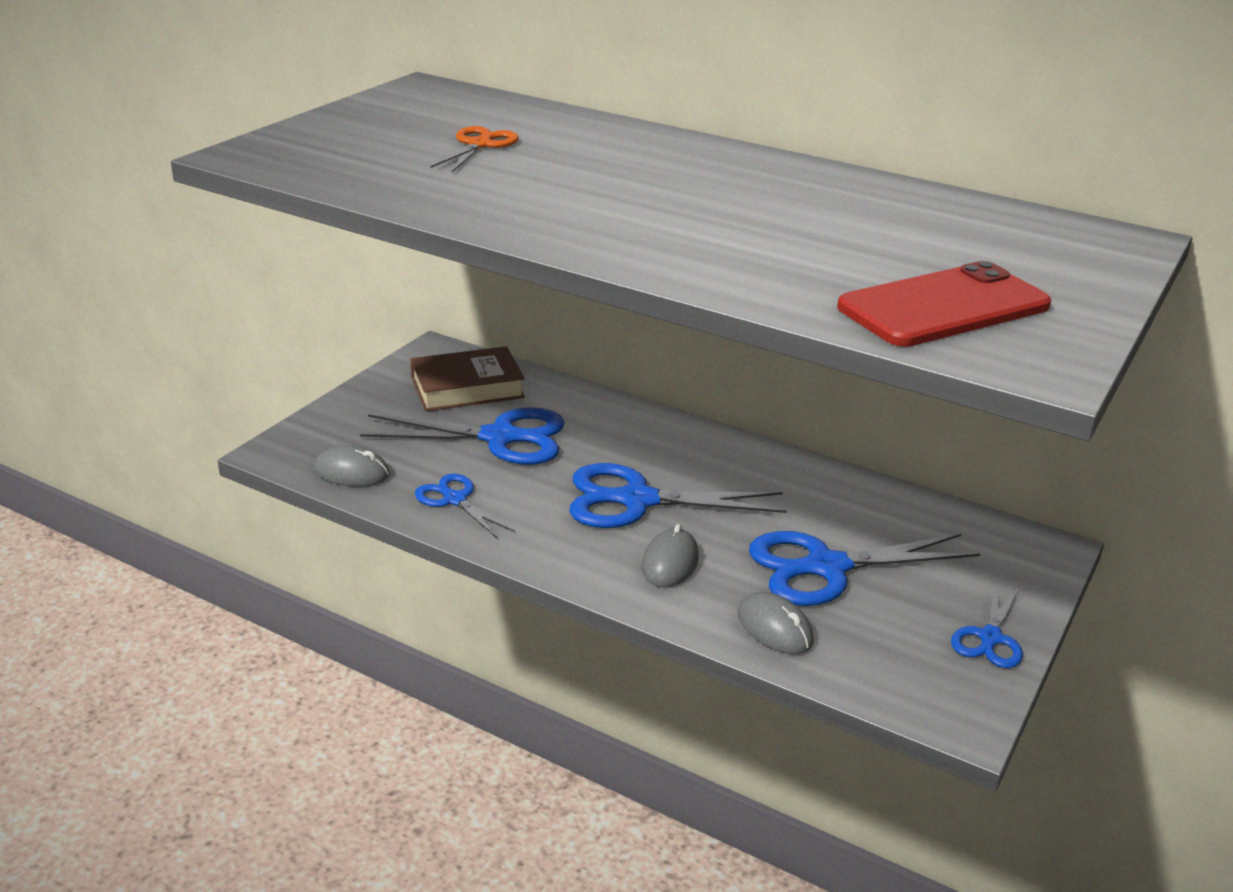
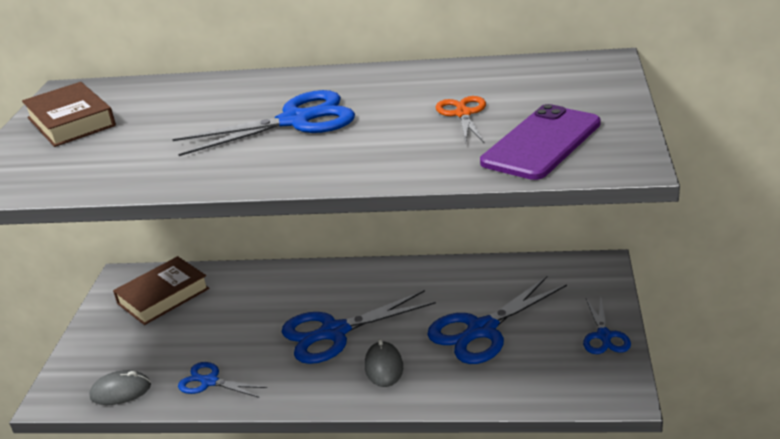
camera: 20 degrees left, 0 degrees up
blue scissors [360,407,565,465] -> blue scissors moved to [172,90,355,156]
orange scissors [431,126,519,172] -> orange scissors moved to [436,96,486,144]
grey mouse [738,592,814,654] -> none
red phone [837,261,1051,347] -> purple phone [480,104,601,180]
none -> brown book [22,82,116,147]

